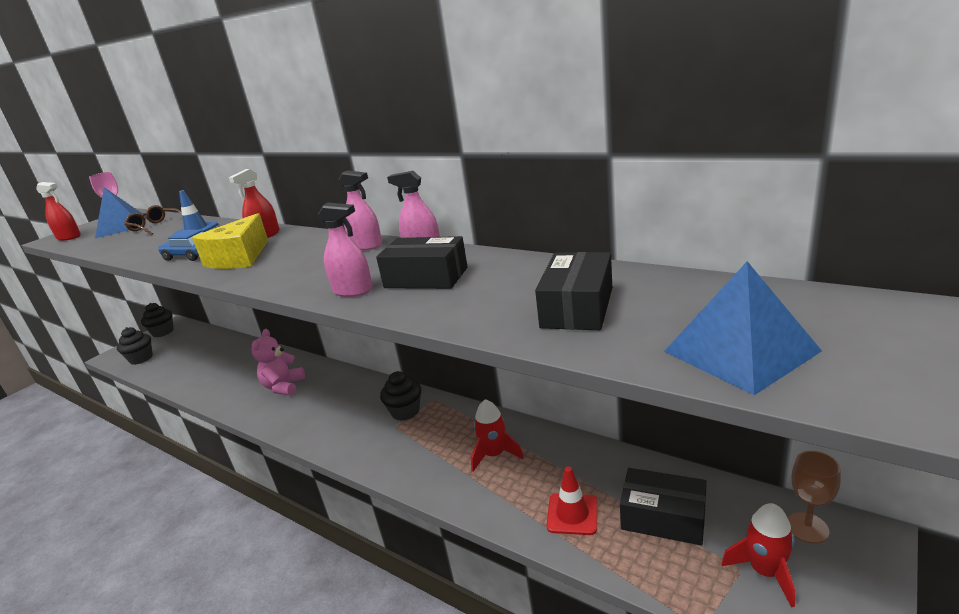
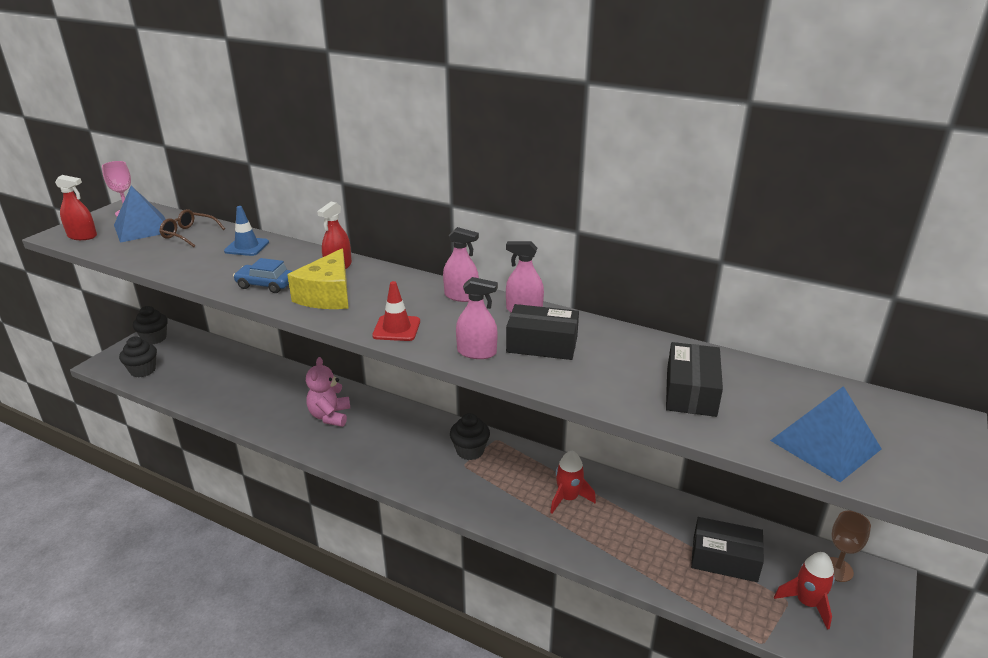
camera: 10 degrees left, 5 degrees up
red traffic cone [547,466,598,535] -> red traffic cone moved to [372,281,420,341]

